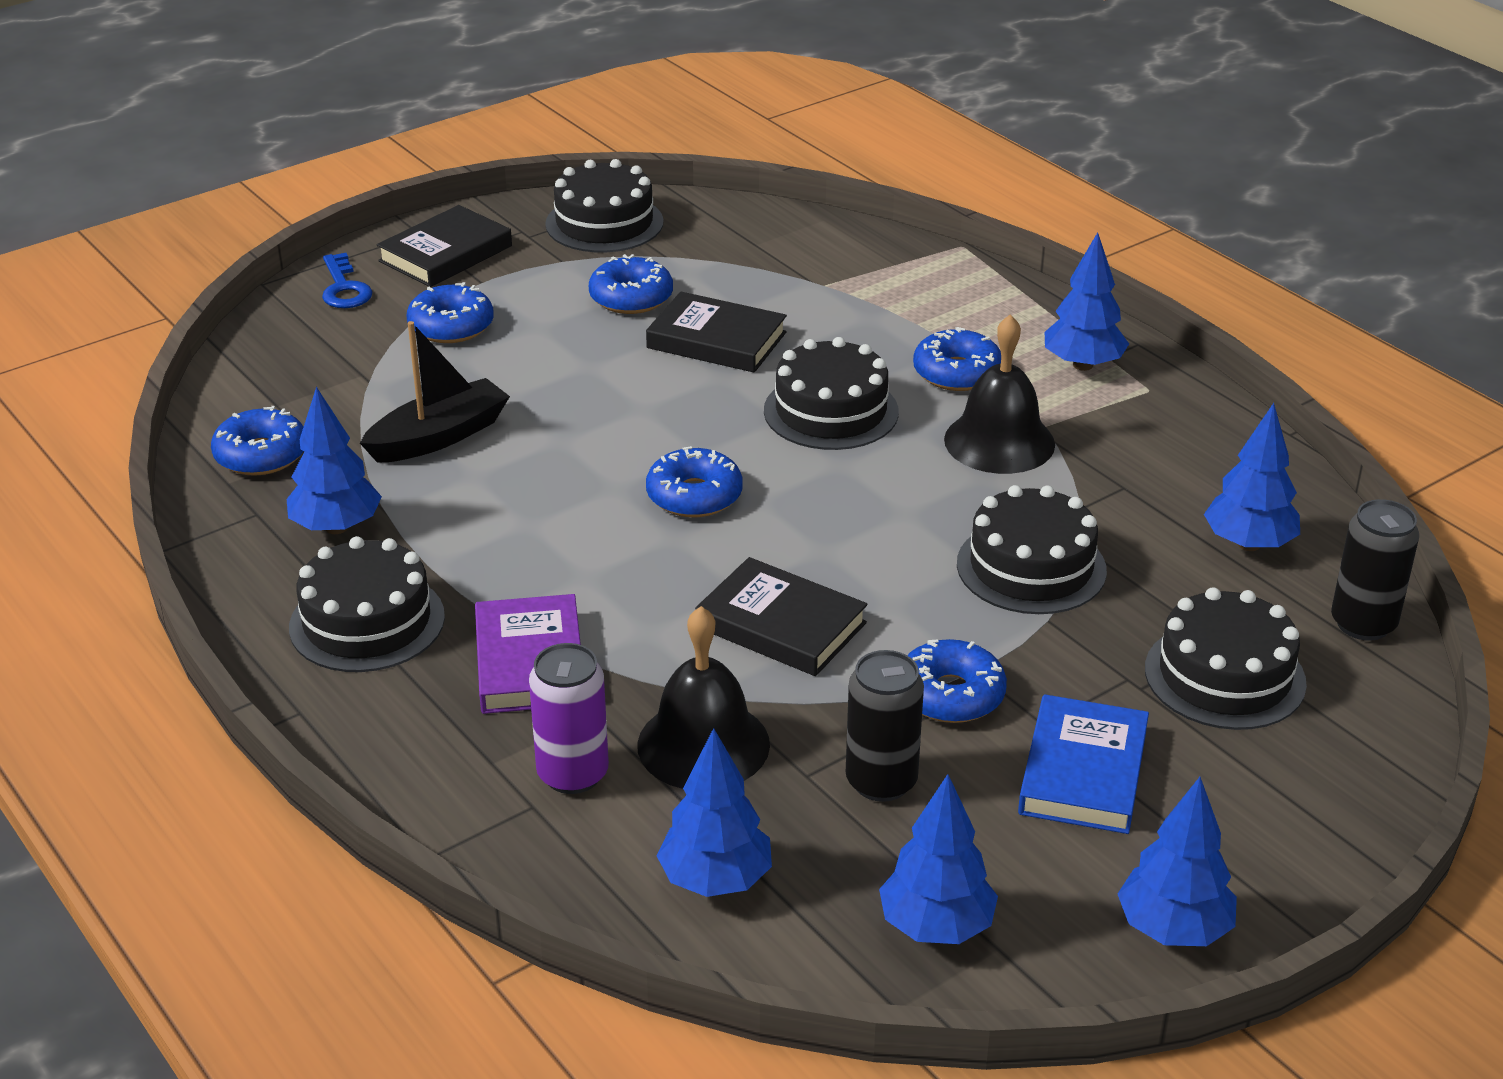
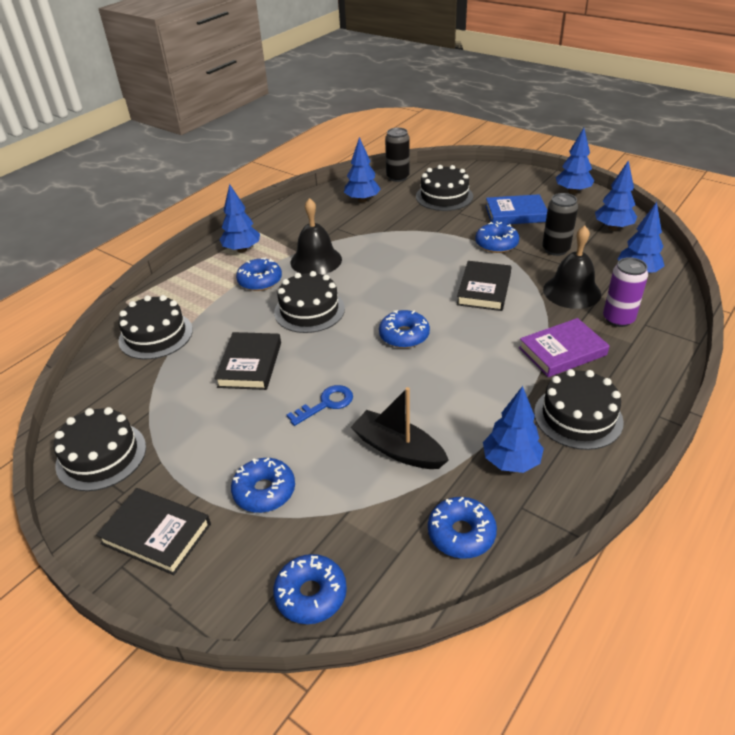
camera: 105 degrees left, 5 degrees up
blue key [322,253,373,308] -> blue key moved to [287,385,353,426]
blue donut [589,254,673,314] -> blue donut moved to [273,554,347,624]
black cake [957,485,1107,614] -> black cake moved to [118,295,193,359]

